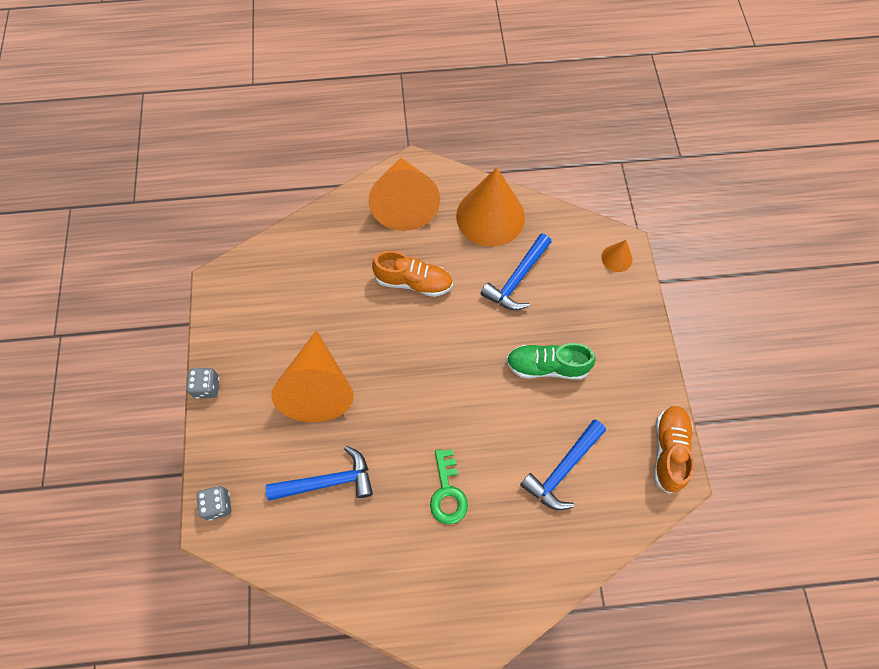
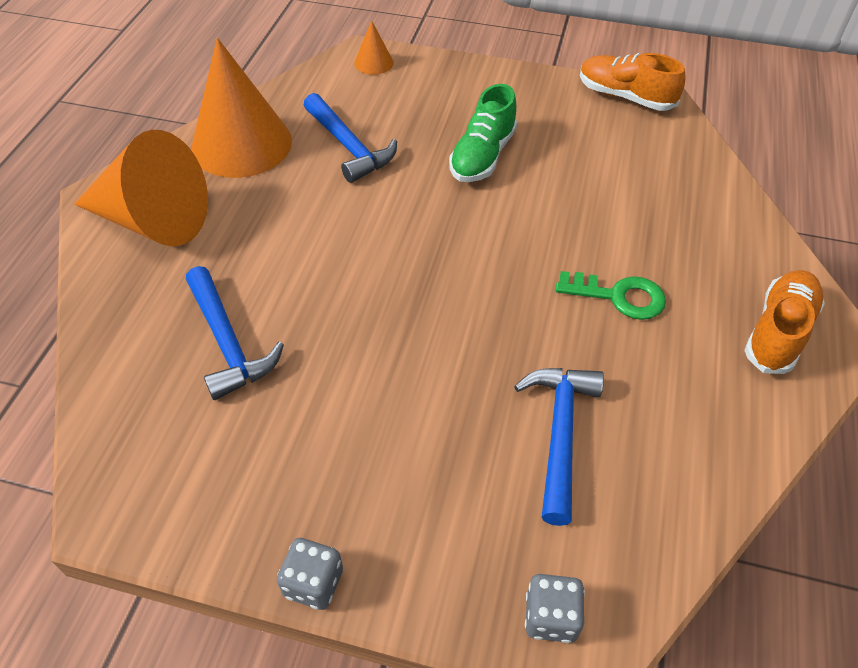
camera: 70 degrees left, 15 degrees down
orange cone [271,330,354,422] -> none
orange shoe [372,251,453,297] -> orange shoe moved to [744,270,825,374]
blue hammer [520,420,606,510] -> blue hammer moved to [186,266,284,400]

